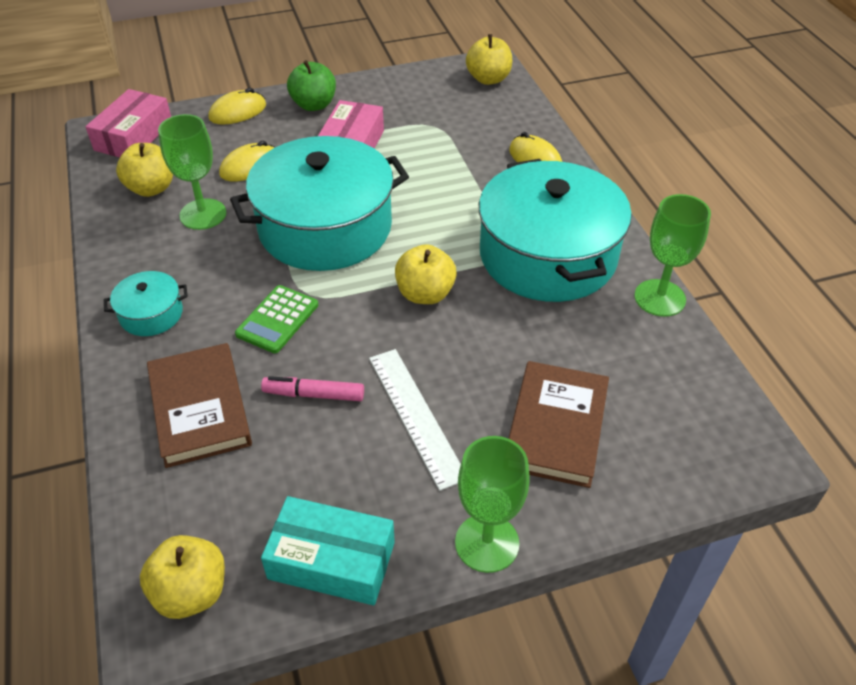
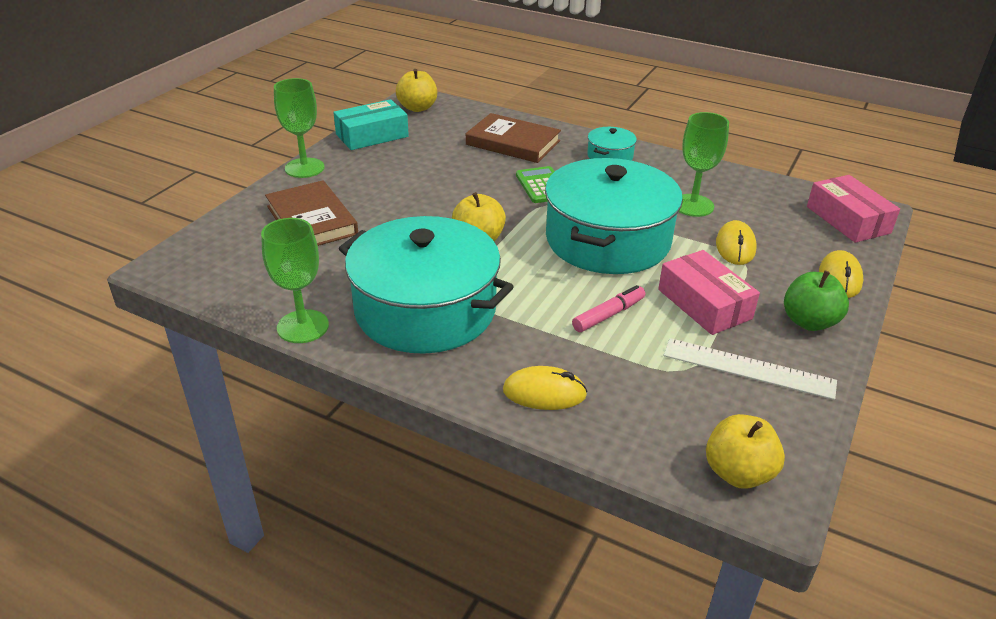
camera: 135 degrees right, 10 degrees down
yellow apple [116,143,173,197] -> none
pink marker [261,376,364,401] -> pink marker moved to [572,285,645,332]
white ruler [369,349,461,491] -> white ruler moved to [663,338,837,400]

